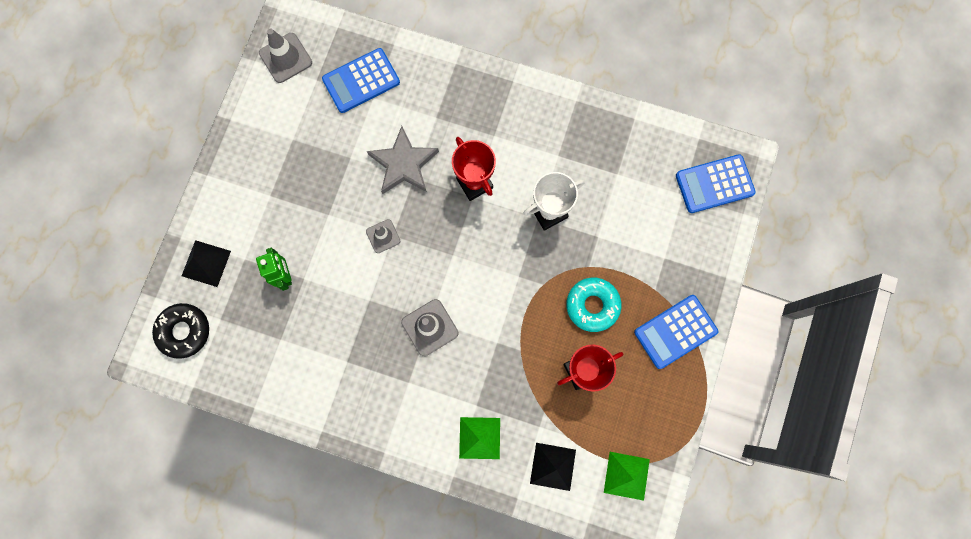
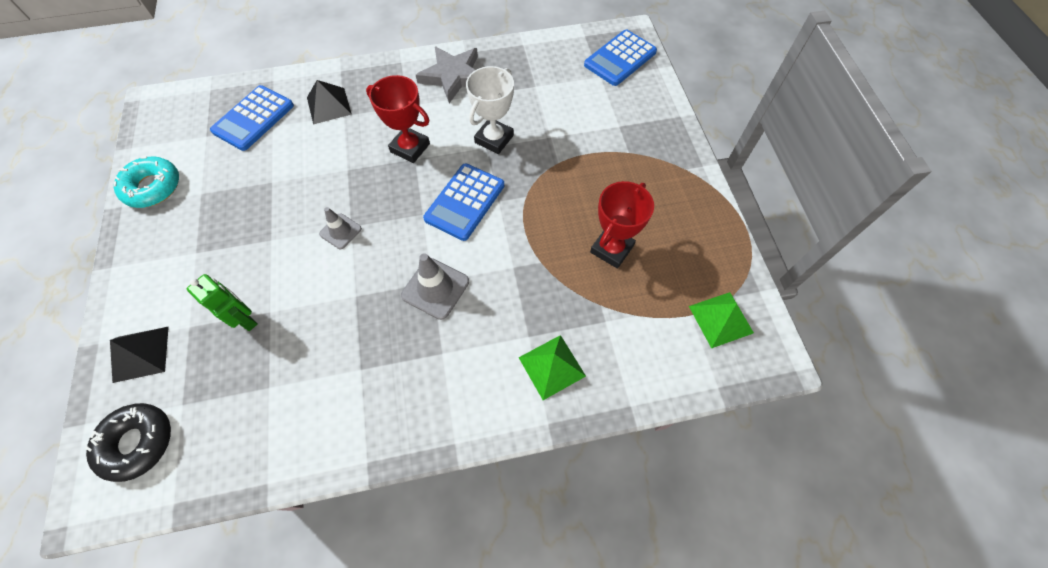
camera: 30 degrees left, 15 degrees down
grey traffic cone [259,29,312,83] -> none
grey star [367,126,439,194] -> grey star moved to [416,46,478,103]
black pyramid [530,443,576,491] -> black pyramid moved to [307,80,352,124]
turquoise donut [566,278,621,332] -> turquoise donut moved to [114,156,179,208]
blue calculator [634,295,718,369] -> blue calculator moved to [423,163,504,241]

